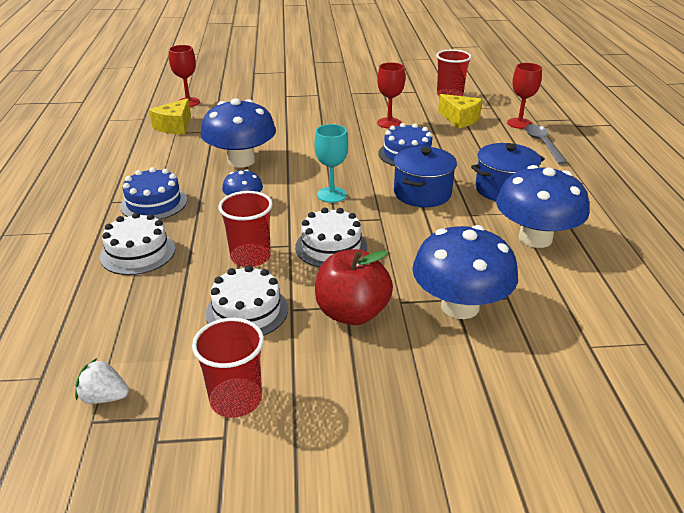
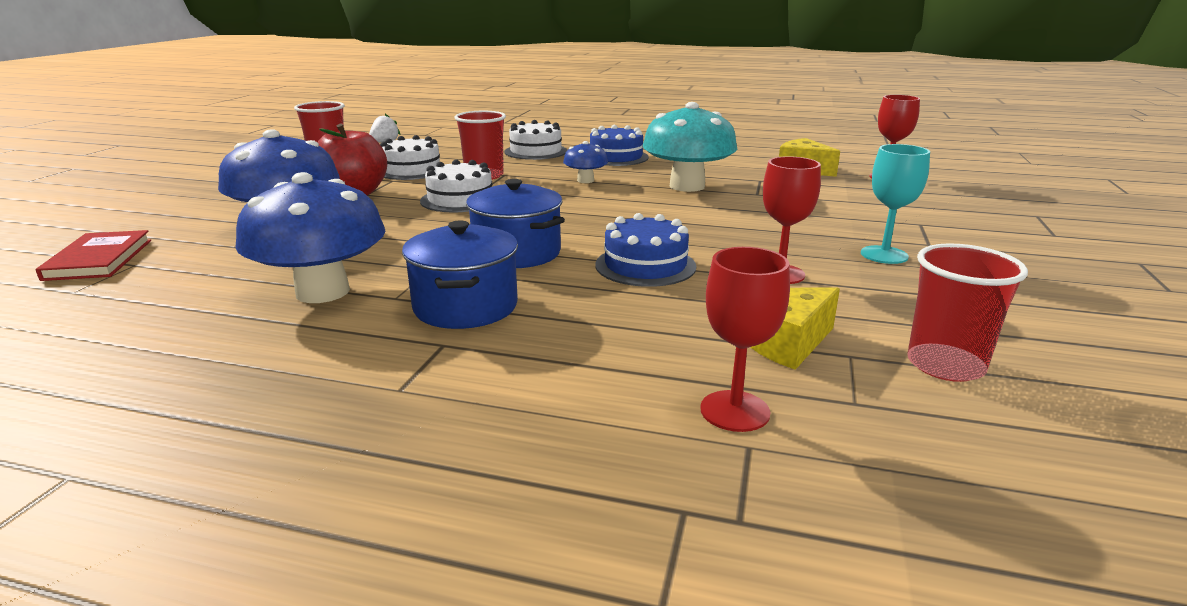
camera: 110 degrees right, 10 degrees down
blue mushroom [201,98,276,168] -> turquoise mushroom [642,102,738,192]
turquoise goblet [314,124,348,203] -> turquoise goblet moved to [861,144,930,264]
grey spoon [525,124,567,164] -> none
none -> red book [36,230,151,281]

